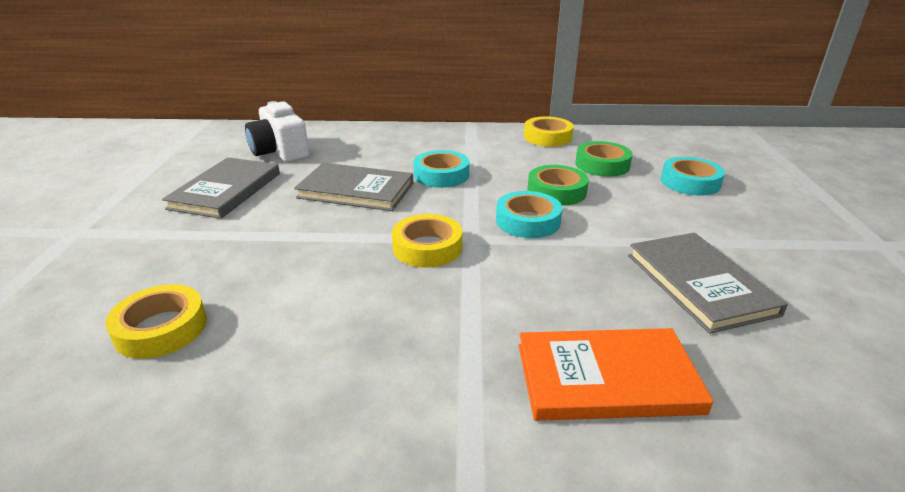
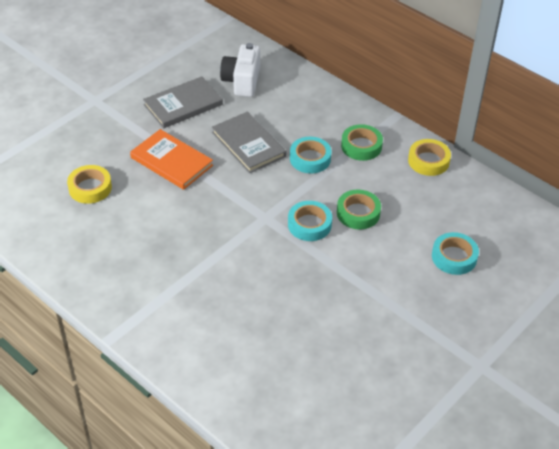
camera: 40 degrees right, 15 degrees up
yellow tape [392,214,462,267] -> none
orange book [518,328,713,421] -> orange book moved to [130,129,213,190]
green tape [576,141,633,177] -> green tape moved to [341,124,383,161]
grey book [628,233,788,334] -> none

